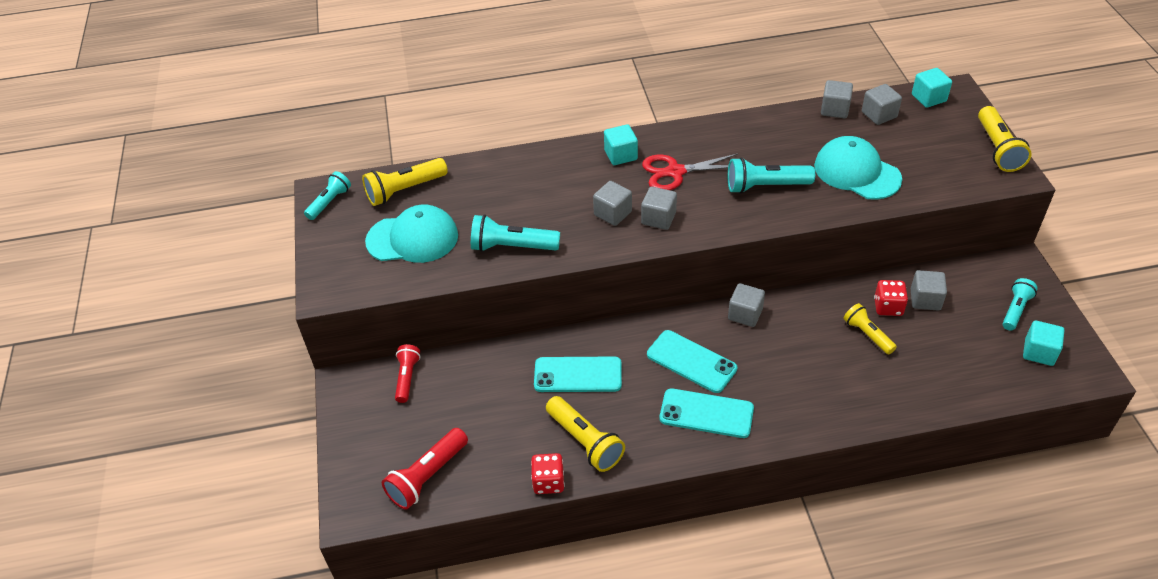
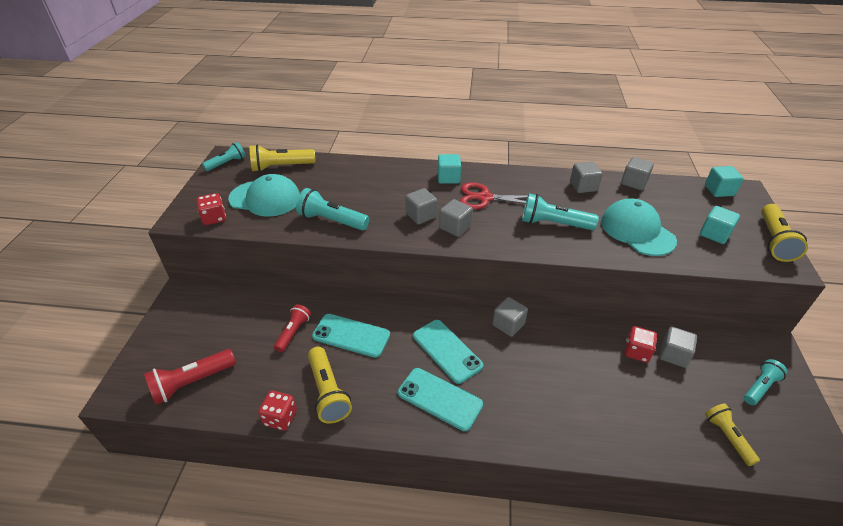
camera: 15 degrees right, 5 degrees down
red flashlight [395,344,421,403] -> red flashlight moved to [274,304,311,352]
yellow flashlight [843,303,897,355] -> yellow flashlight moved to [705,403,760,466]
grey cube [862,84,902,125] -> grey cube moved to [570,162,603,193]
turquoise cube [1023,320,1064,366] -> turquoise cube moved to [700,206,740,244]
none -> red dice [196,193,226,225]

